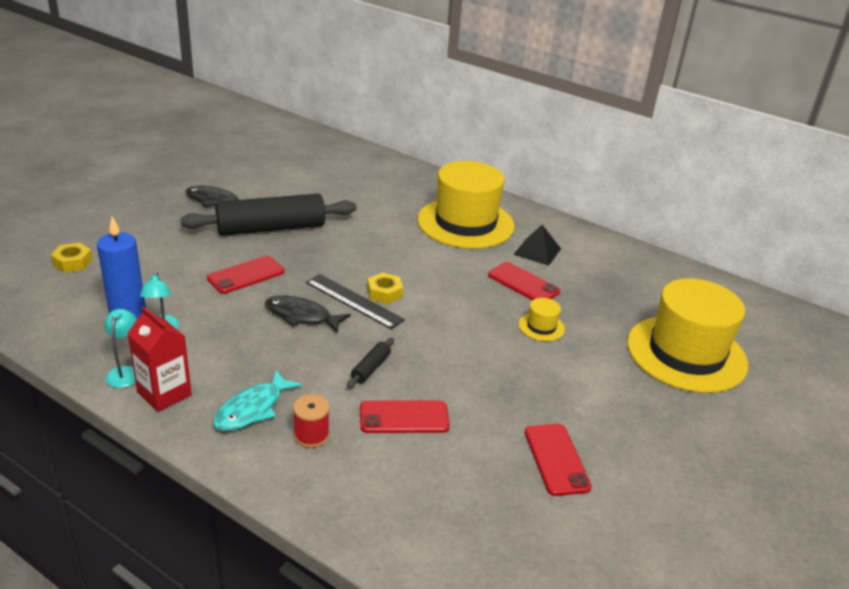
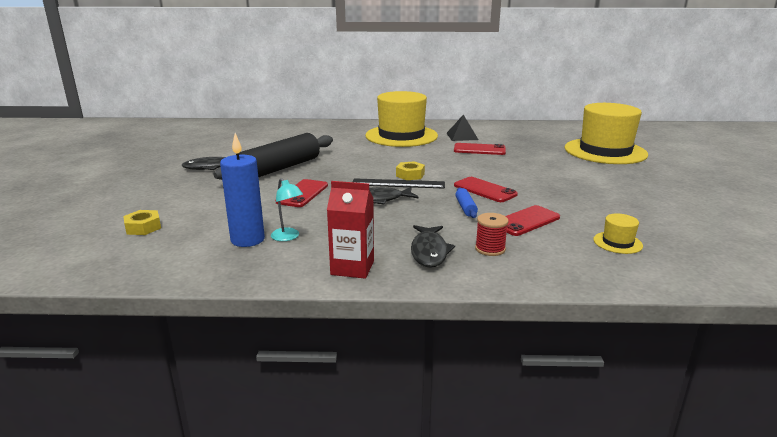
camera: 30 degrees left, 10 degrees down
turquoise lamp [104,309,137,388] -> none
turquoise fish [213,370,302,431] -> black fish [411,225,455,268]
black rolling pin [347,338,394,388] -> blue rolling pin [455,187,478,218]
yellow hat [519,298,565,341] -> yellow hat moved to [593,214,643,254]
red phone [525,424,592,496] -> red phone moved to [454,177,518,202]

